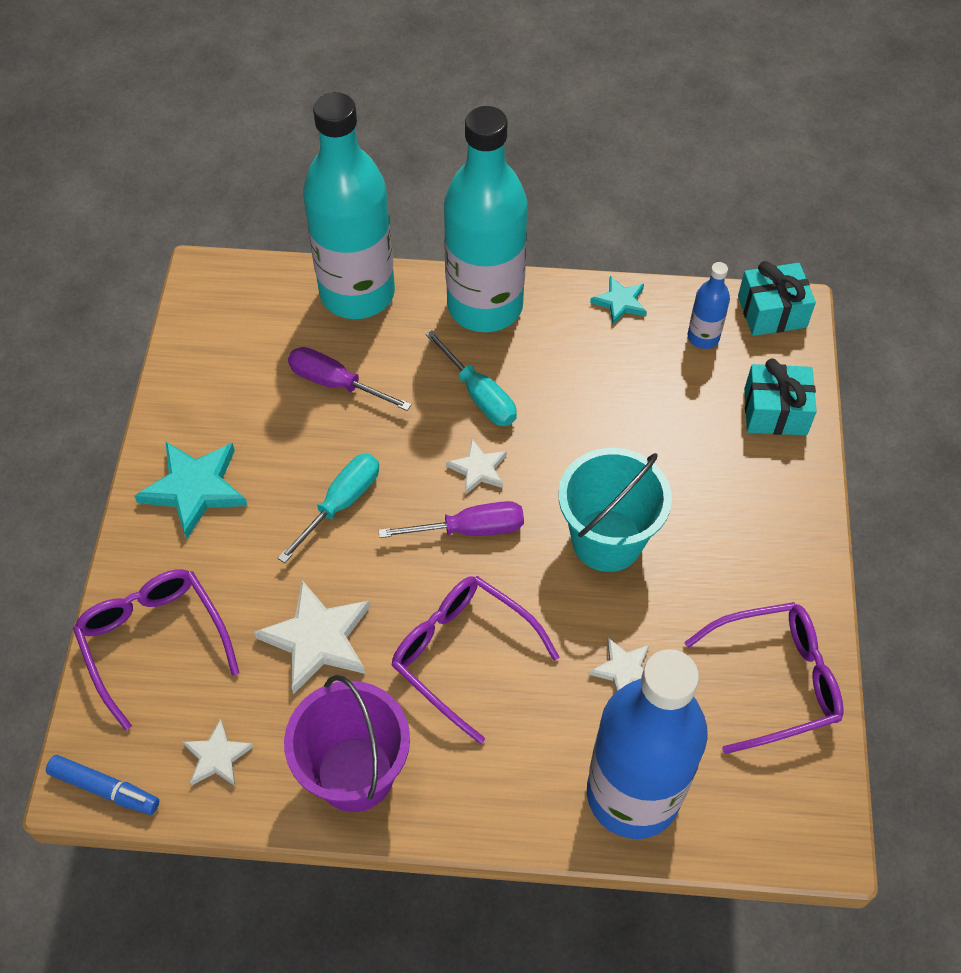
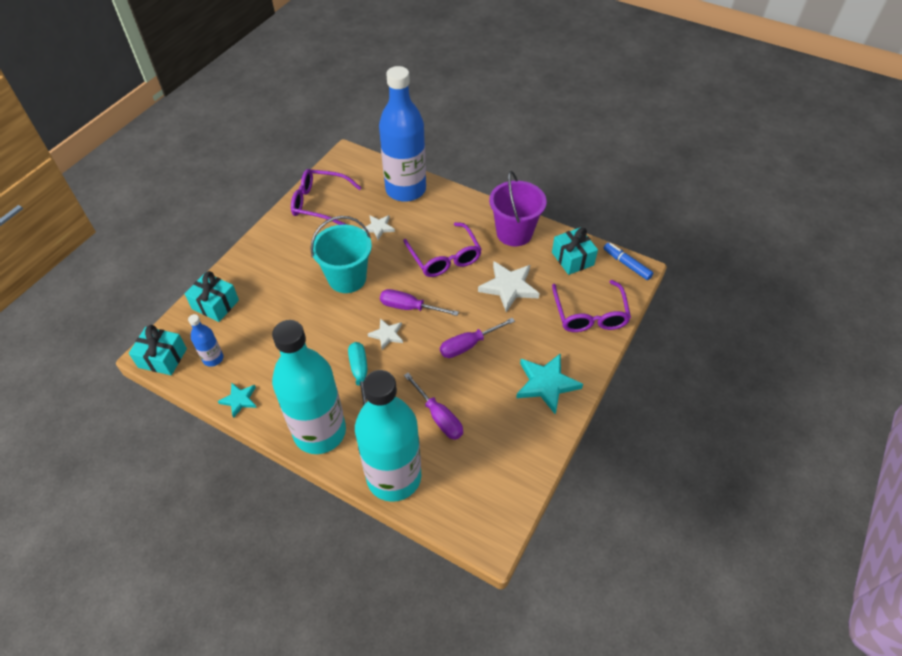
camera: 155 degrees left, 5 degrees down
white star [183,719,254,787] -> turquoise gift [552,228,598,275]
turquoise screwdriver [278,454,379,563] -> purple screwdriver [440,318,515,358]

